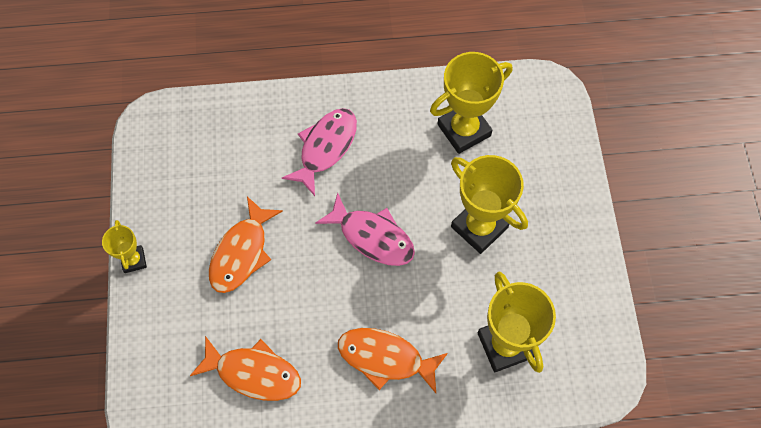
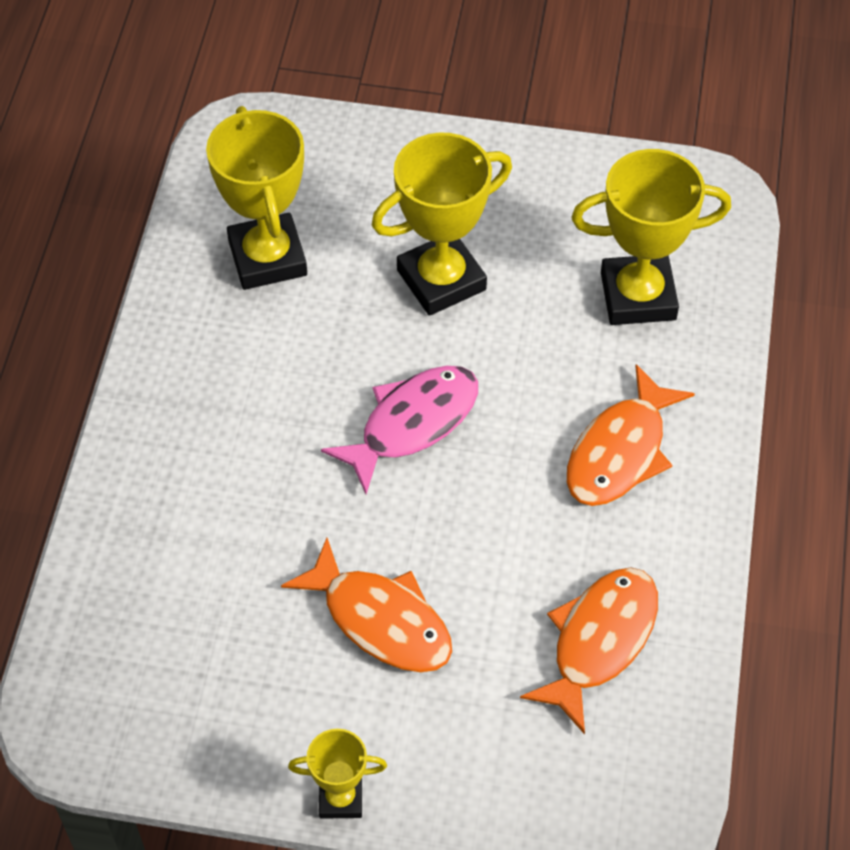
camera: 75 degrees left, 10 degrees down
pink fish [282,108,357,196] -> none

